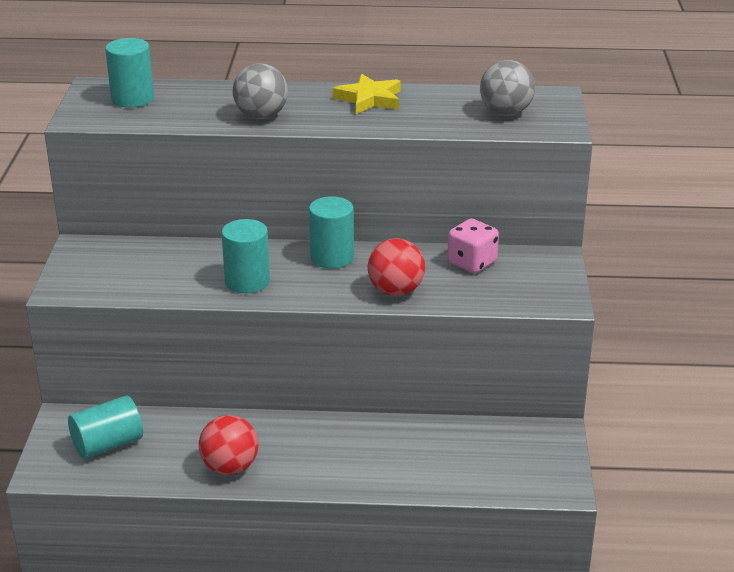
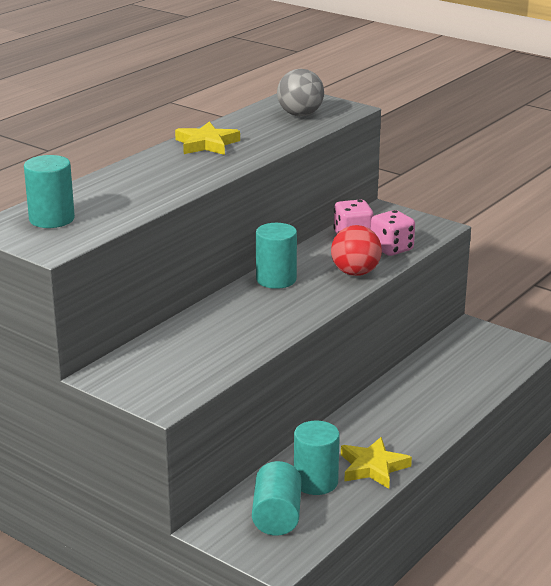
camera: 55 degrees left, 5 degrees down
red ball [199,415,258,475] -> yellow star [341,437,412,489]
turquoise cylinder [221,219,270,293] -> turquoise cylinder moved to [294,421,340,495]
grey ball [233,63,288,119] -> none
none -> pink dice [371,210,415,256]

